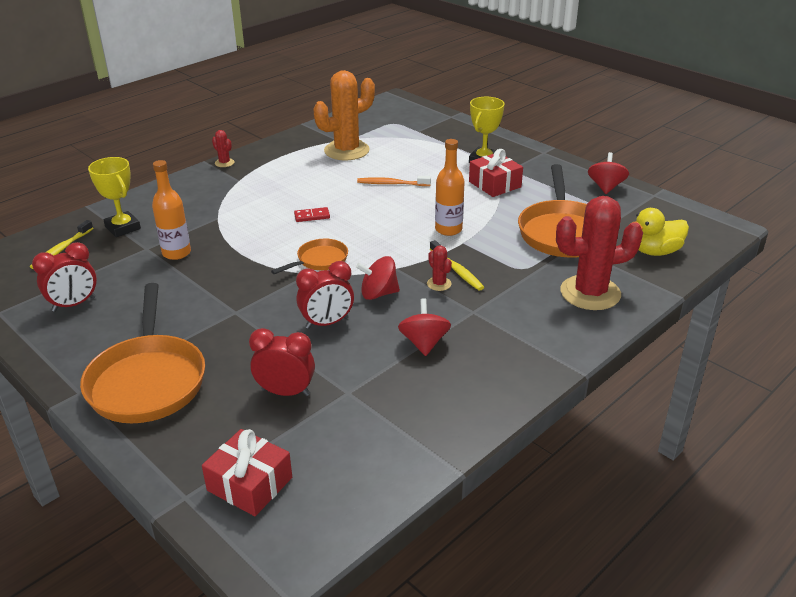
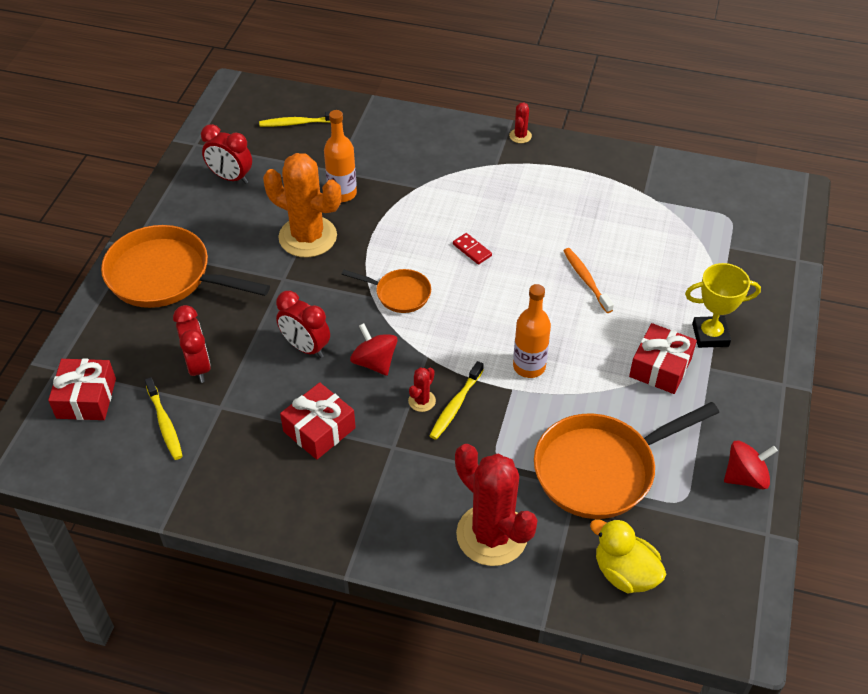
camera: 60 degrees right, 15 degrees up
orange pan [80,283,205,423] -> orange pan turned 60 degrees clockwise [101,225,270,308]
yellow trophy [88,157,141,237] -> none
orange cactus [313,70,375,160] -> orange cactus moved to [263,153,341,258]
red spinning top [398,298,451,356] -> red gift [280,382,356,460]
none -> yellow toothbrush [145,377,183,460]

